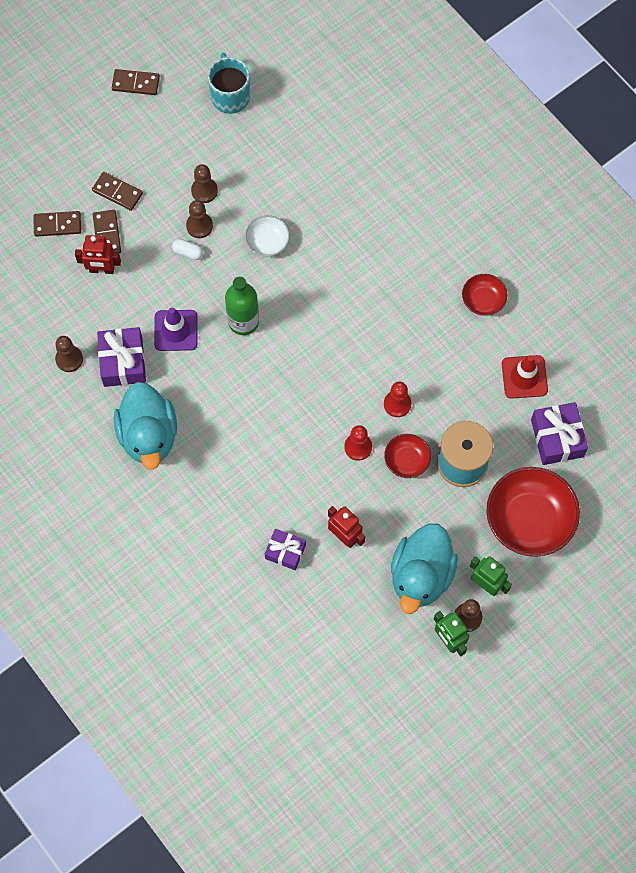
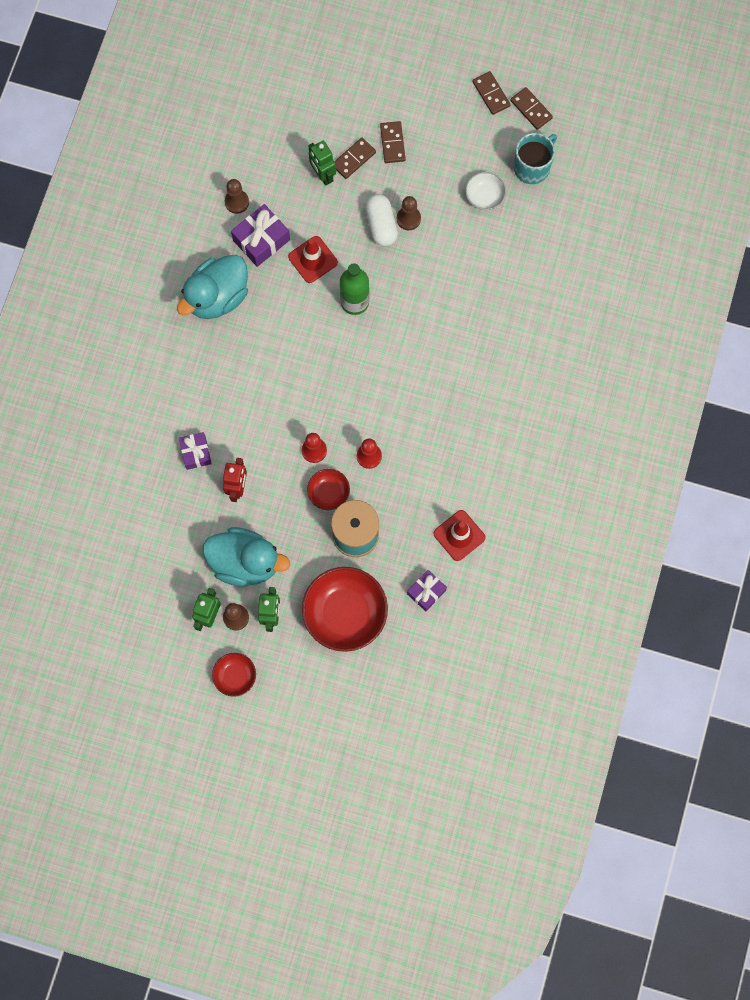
camera: 55 degrees right, 5 degrees up
brown domino [33,211,81,237] -> brown domino moved to [510,87,553,130]
red robot [75,235,121,274] -> green robot [308,141,336,186]
purple traffic cone [154,308,197,351] -> red traffic cone [288,236,338,283]
white capsule [172,239,203,260] -> white capsule [365,194,398,247], size x1.84
brown pawn [191,164,218,203] -> none
white bowl [245,215,290,256] -> white bowl moved to [465,172,506,210]
turquoise duck [391,524,458,614] -> turquoise duck turned 150 degrees counterclockwise [203,527,290,586]
red bowl [462,274,507,316] -> red bowl moved to [212,653,256,697]
purple gift [531,402,588,465] -> purple gift [407,570,447,611], size x0.65

